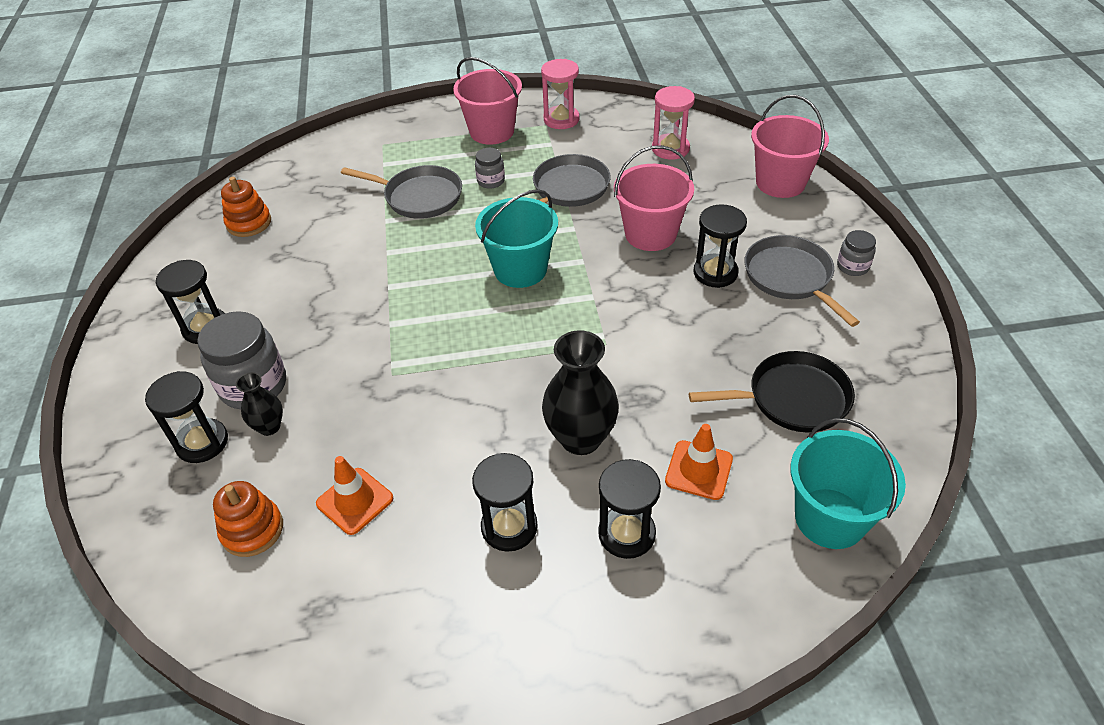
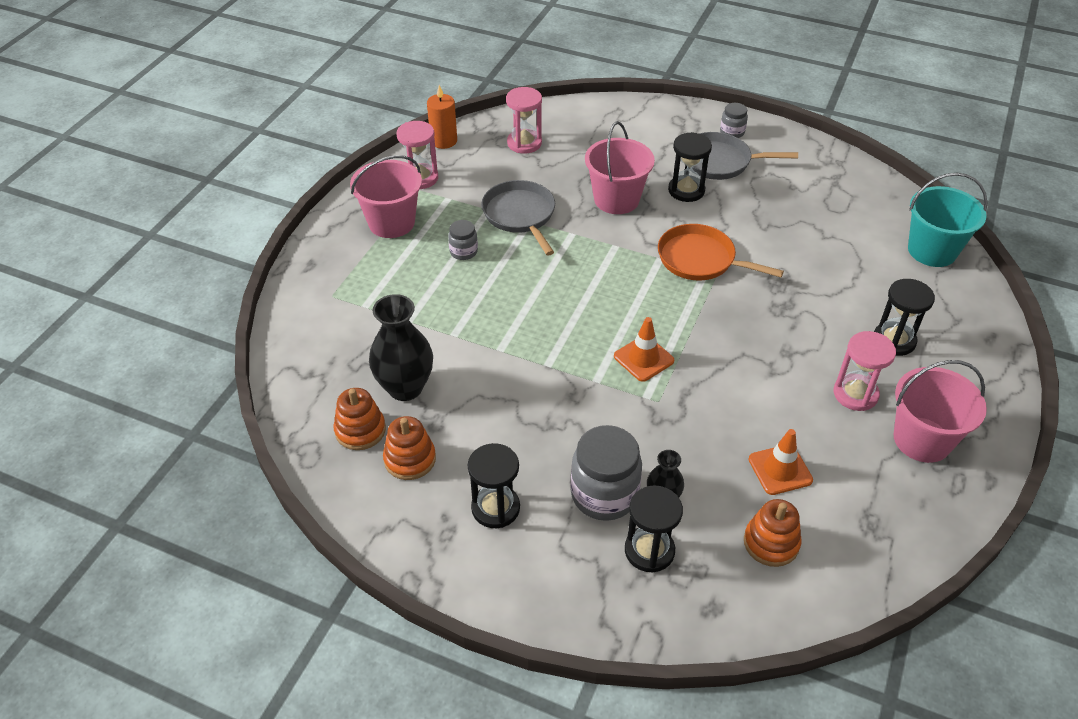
camera: 60 degrees left, 0 degrees up
grey pan [341,165,462,219] -> none
black hourglass [472,453,538,552] -> pink hourglass [834,331,896,411]
turquoise bucket [475,189,558,288] -> none
black vase [542,330,619,455] -> black vase moved to [369,294,433,401]
orange traffic cone [665,424,733,500] -> orange traffic cone moved to [614,317,674,382]
black pan [689,351,855,432] -> none
pink bucket [751,95,829,198] -> pink bucket moved to [894,360,987,463]
none -> orange stacking toy [383,416,436,480]
none -> orange candle [427,85,457,149]
none -> orange pan [658,224,784,281]

